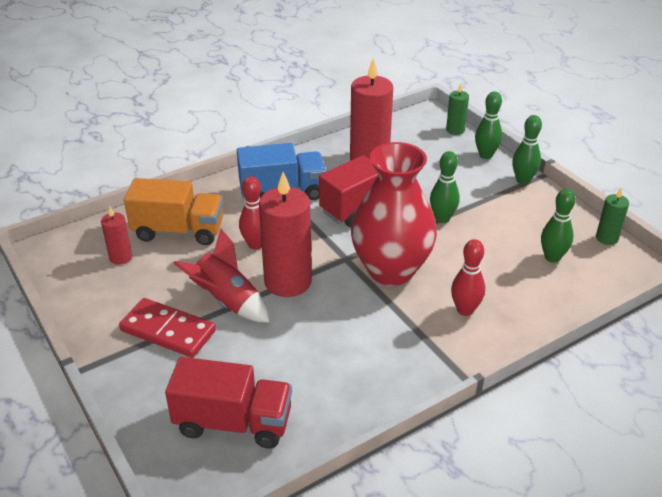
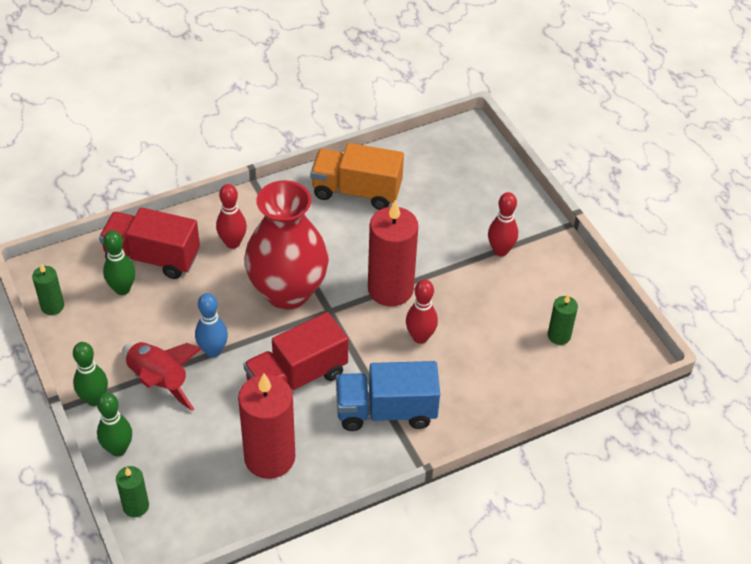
camera: 175 degrees left, 10 degrees up
red candle [101,207,132,265] -> green candle [548,294,578,345]
red domino [119,298,216,358] -> red bowling pin [488,192,518,257]
orange truck [124,178,223,245] -> orange truck moved to [311,143,404,210]
red truck [165,357,292,448] -> red truck moved to [99,207,200,279]
red rocket [173,228,270,323] -> red rocket moved to [122,342,202,411]
green bowling pin [430,151,460,223] -> blue bowling pin [195,293,228,358]

